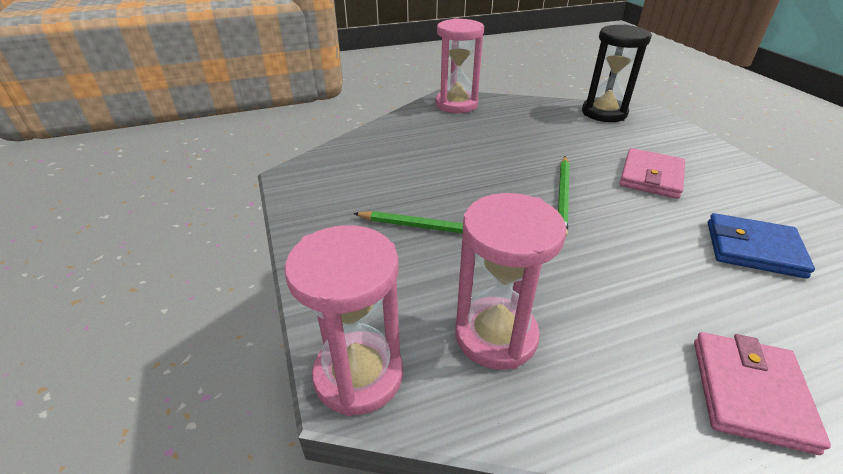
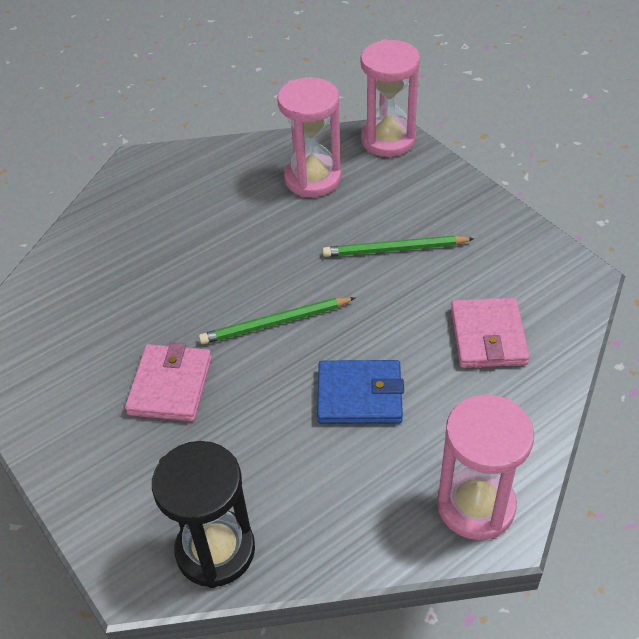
camera: 165 degrees right, 10 degrees up
green pencil [558,156,570,236] -> green pencil turned 105 degrees counterclockwise [199,297,356,344]
pink wallet [694,332,831,455] -> pink wallet moved to [451,297,530,368]
blue wallet [708,213,815,279] -> blue wallet moved to [317,360,404,424]

